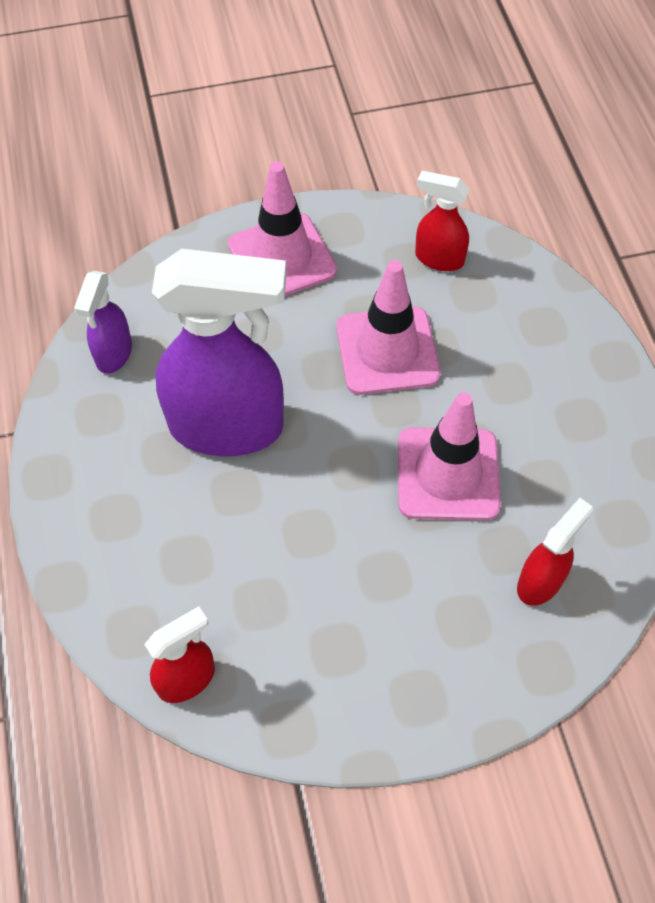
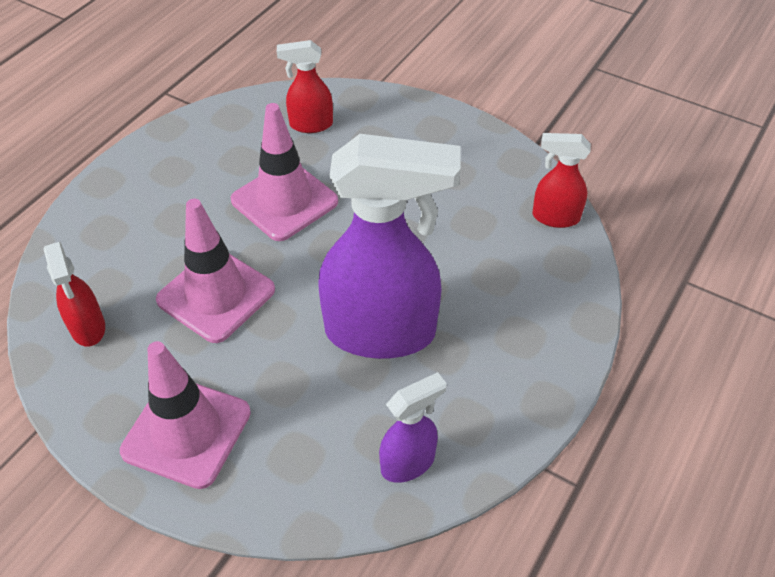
camera: 135 degrees left, 10 degrees down
purple spray bottle [152,249,287,456] -> purple spray bottle turned 135 degrees clockwise [318,134,461,359]

